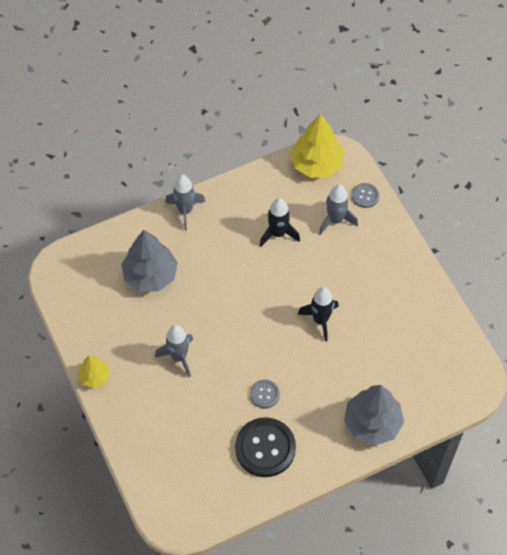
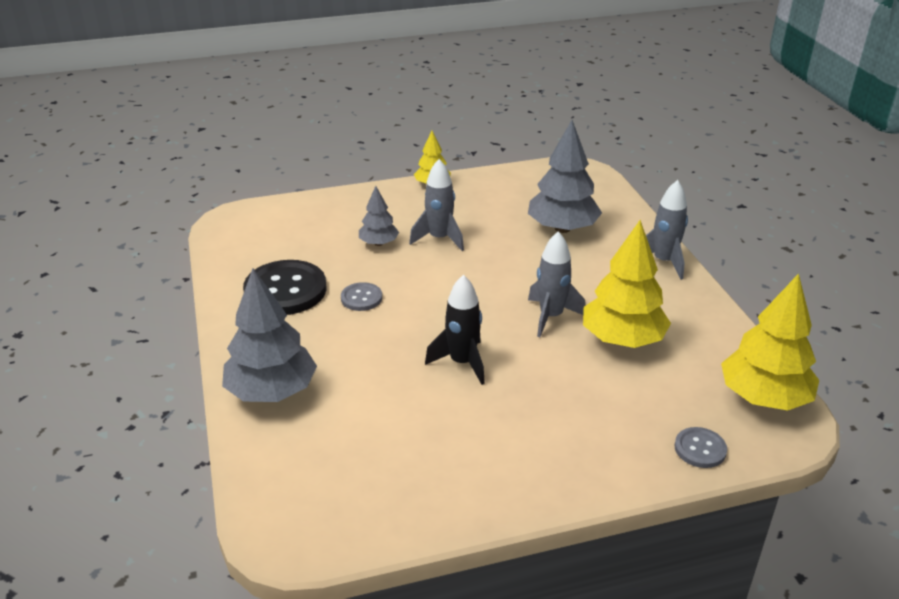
camera: 100 degrees right, 25 degrees down
black rocket [260,198,300,247] -> yellow tree [583,220,671,348]
grey rocket [319,185,358,235] -> grey rocket moved to [528,231,586,337]
none -> grey tree [359,186,399,246]

